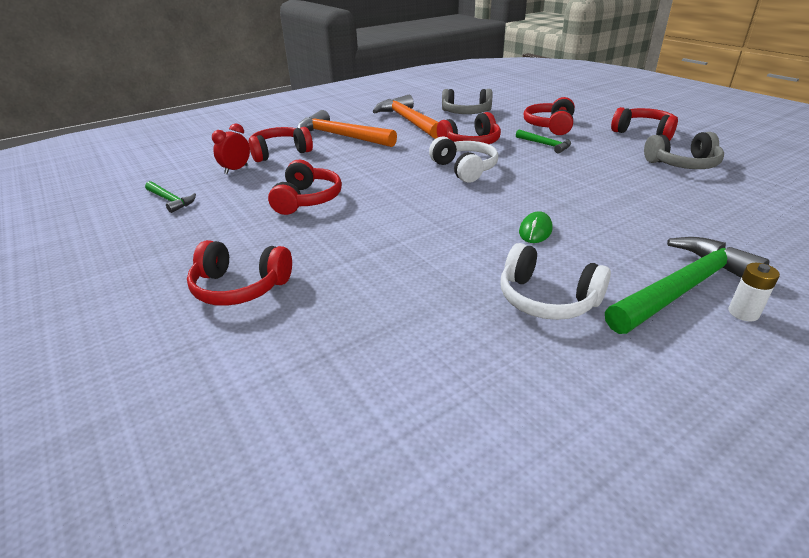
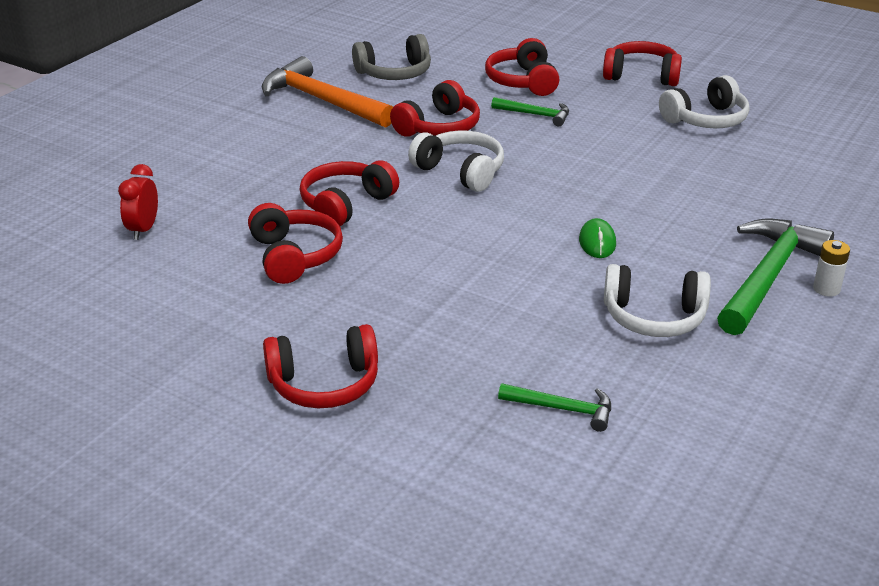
camera: 25 degrees left, 0 degrees up
green hammer [145,181,196,213] -> green hammer moved to [498,383,611,432]
red headphones [249,127,313,162] -> red headphones moved to [300,160,399,226]
orange hammer [297,110,397,147] -> none
grey headphones [644,132,724,169] -> white headphones [659,75,749,128]

